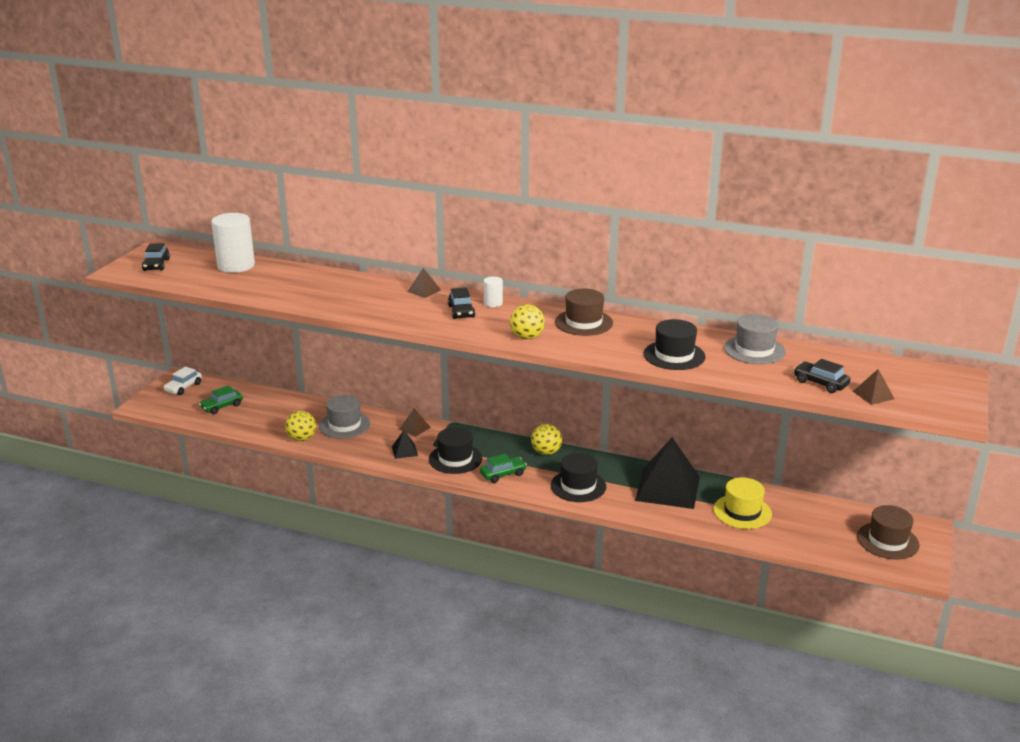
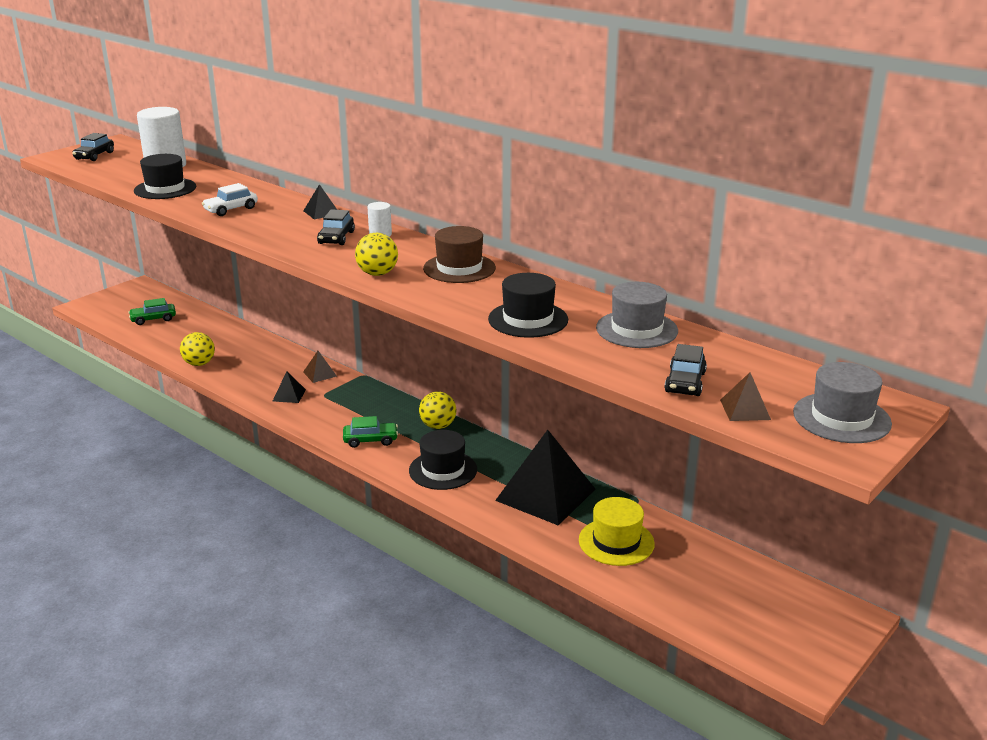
camera: 20 degrees right, 0 degrees up
white car [163,367,202,395] -> white car moved to [202,183,258,216]
grey hat [319,395,370,439] -> grey hat moved to [793,362,892,443]
brown pyramid [407,268,441,298] -> black pyramid [303,184,337,219]
black hat [429,427,482,474] -> black hat moved to [134,154,196,199]
black car [794,359,851,393] -> black car turned 135 degrees counterclockwise [665,344,707,396]
brown hat [857,505,919,560] -> none

